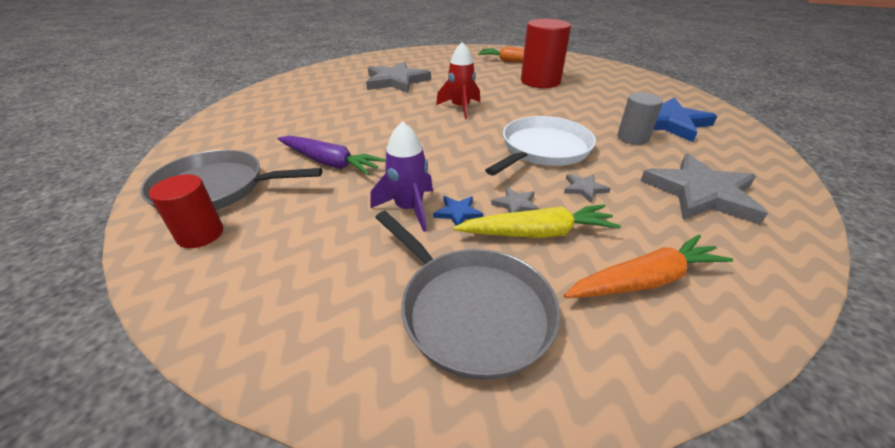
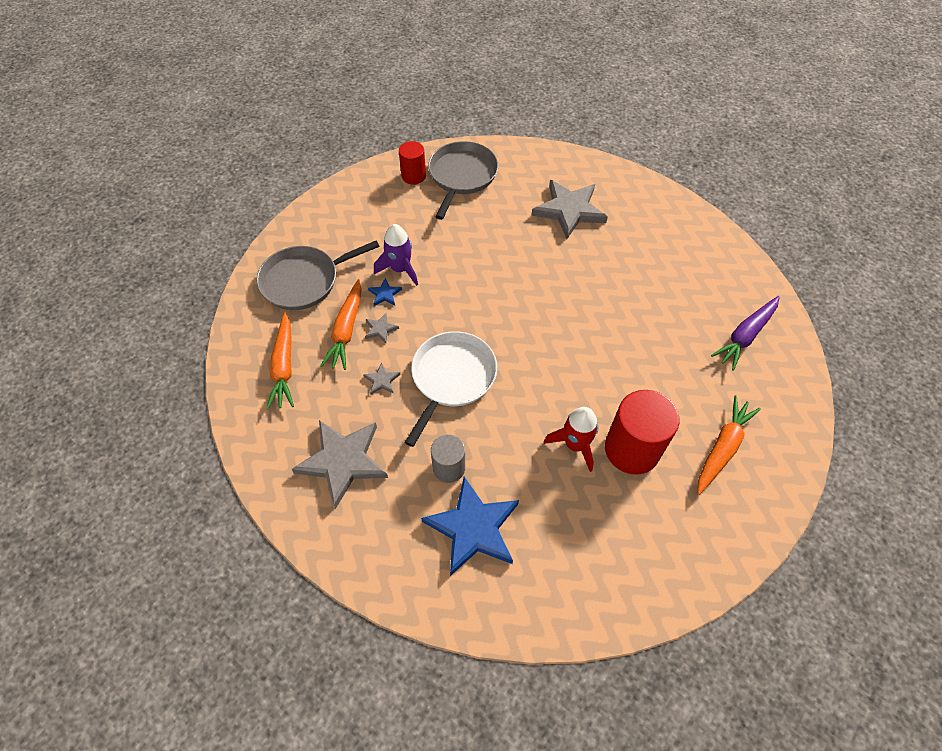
camera: 105 degrees right, 20 degrees up
purple carrot [278,136,386,175] -> purple carrot moved to [711,296,780,371]
grey star [366,61,431,93] -> grey star moved to [531,180,608,239]
red rocket [436,42,480,119] -> red rocket moved to [544,407,599,472]
yellow carrot [453,204,621,238] -> orange carrot [321,279,362,370]
white pan [485,116,596,176] -> white pan turned 120 degrees counterclockwise [405,331,497,447]

